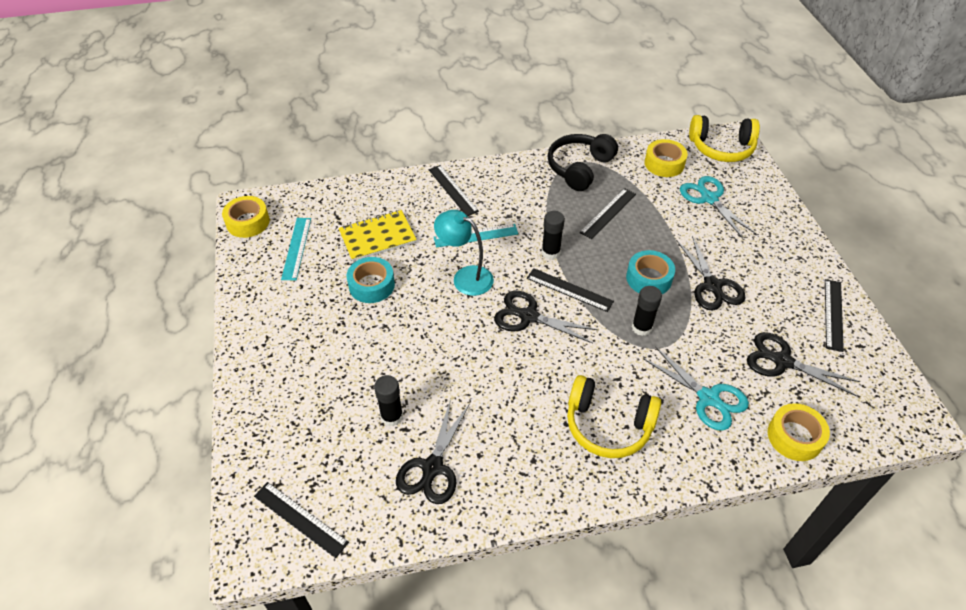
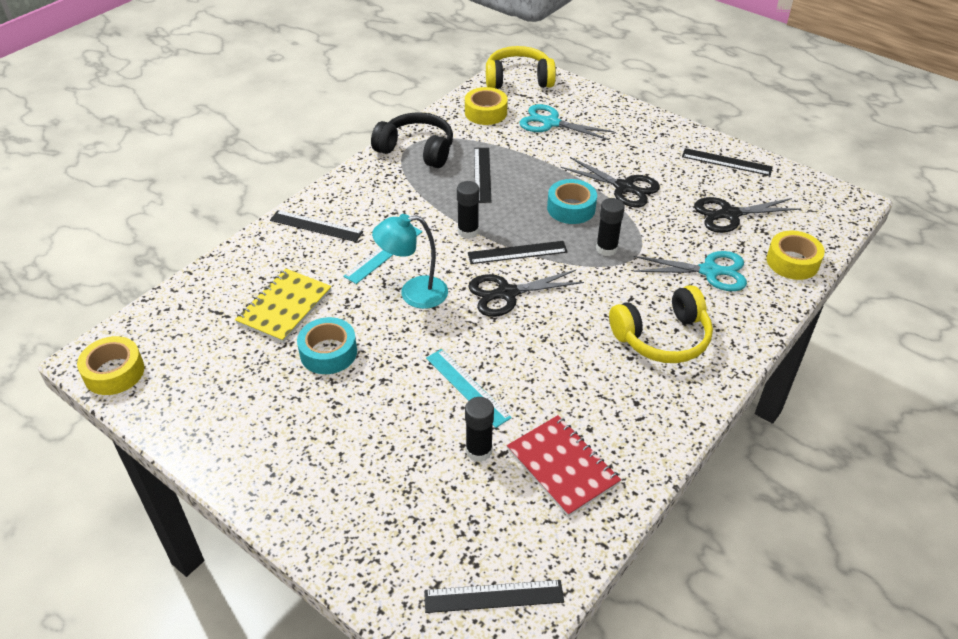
camera: 40 degrees left, 5 degrees down
turquoise ruler [281,218,311,280] -> turquoise ruler moved to [426,349,512,428]
black scissors [396,399,470,504] -> red notebook [507,415,621,517]
black headphones [548,134,618,191] -> black headphones turned 120 degrees clockwise [371,113,453,168]
yellow headphones [689,115,760,162] -> yellow headphones turned 150 degrees counterclockwise [486,46,556,89]
black ruler [825,279,844,352] -> black ruler turned 45 degrees counterclockwise [682,148,773,176]

